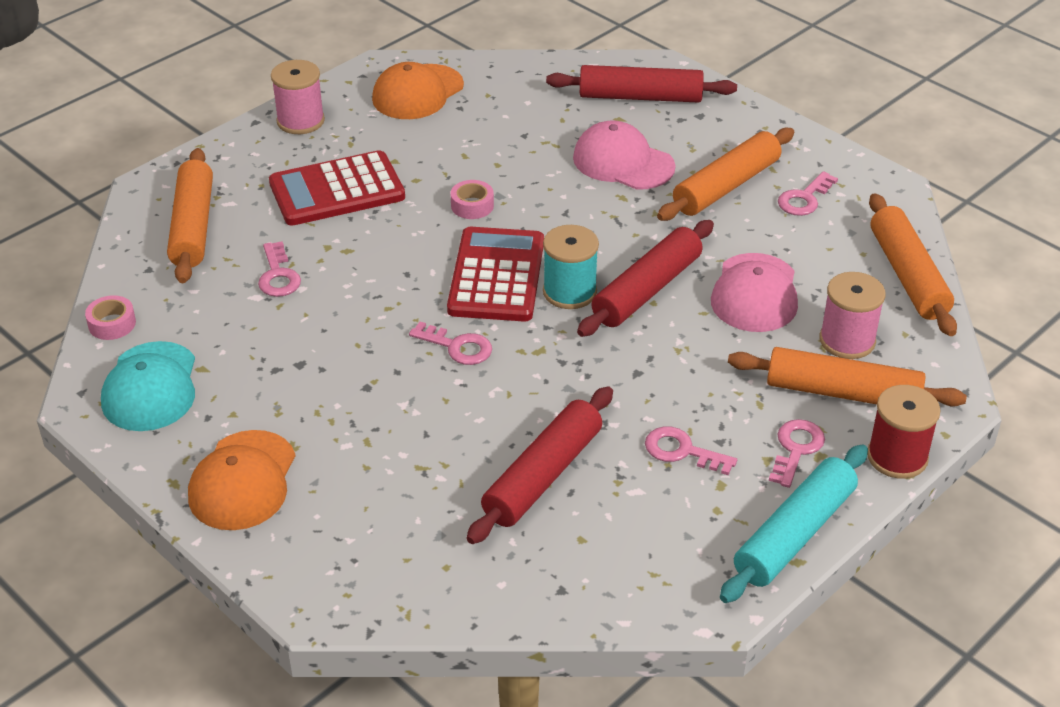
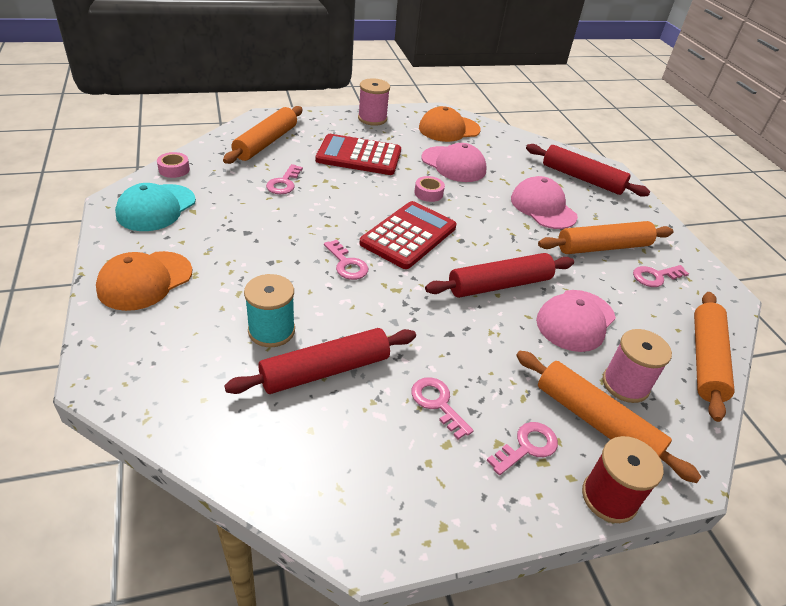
camera: 25 degrees right, 0 degrees up
turquoise spool [543,225,599,309] -> turquoise spool moved to [244,274,295,347]
turquoise rolling pin [720,444,868,603] -> none
none -> pink cap [422,143,487,182]

